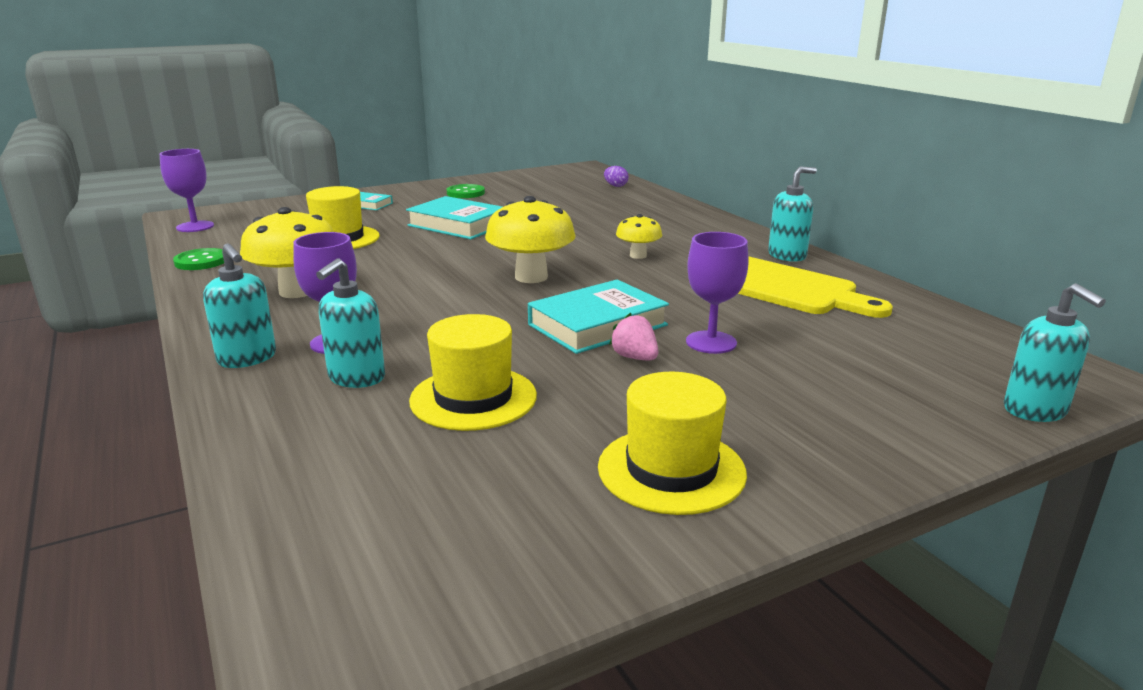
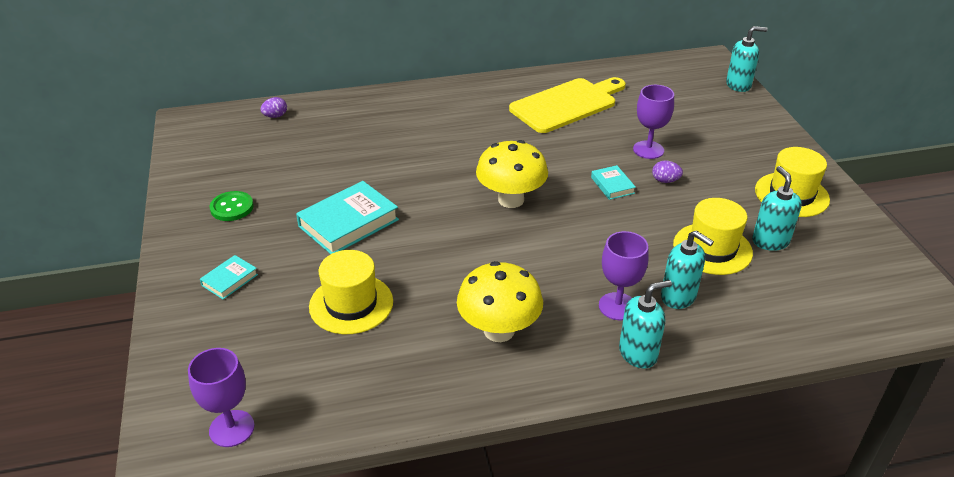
camera: 75 degrees left, 15 degrees up
green button [173,248,224,270] -> none
turquoise book [528,280,669,354] -> turquoise book [591,165,636,200], size x0.51
pink strawberry [609,313,658,360] -> purple egg [652,160,683,183]
yellow mushroom [616,214,662,259] -> none
turquoise soap dispenser [768,166,817,262] -> turquoise soap dispenser moved to [752,166,802,251]

